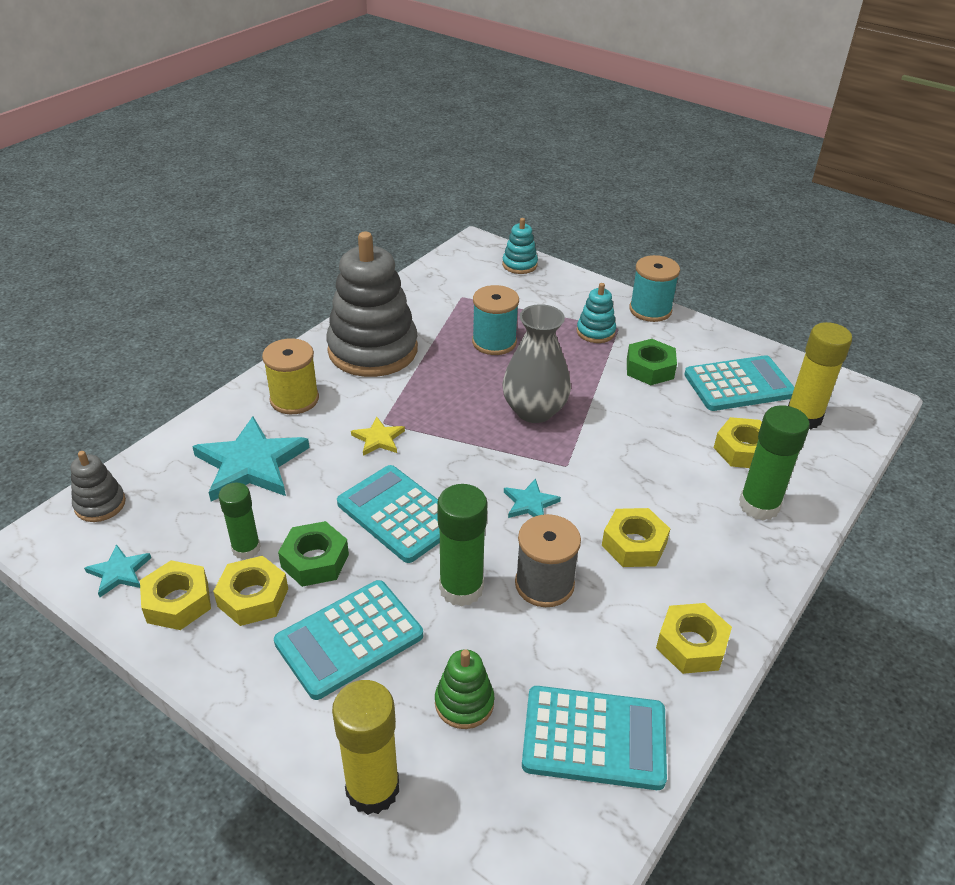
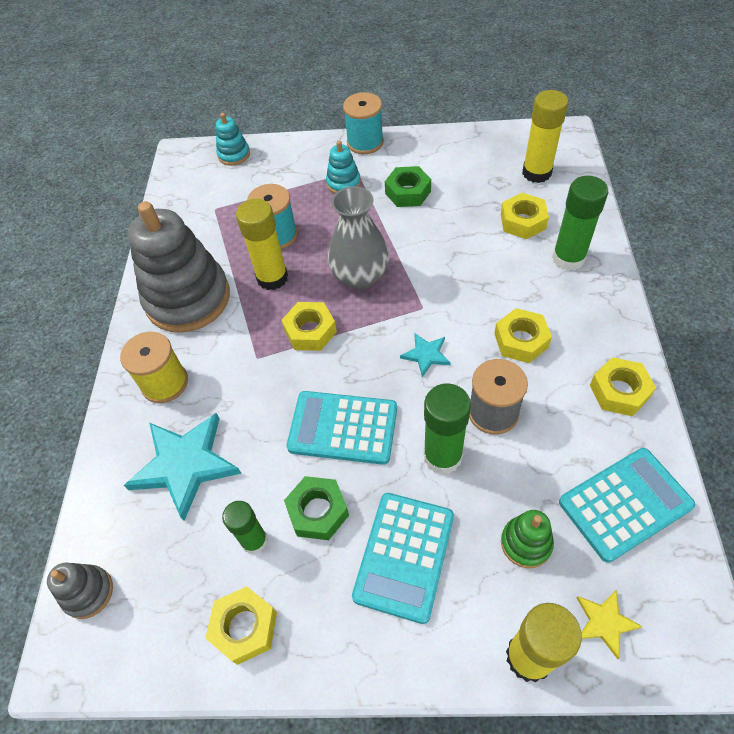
camera: 30 degrees left, 15 degrees up
turquoise star [84,544,151,597] -> none
yellow nut [213,556,288,626] -> yellow nut moved to [282,302,337,351]
yellow star [351,417,405,456] -> yellow star moved to [577,589,643,659]
turquoise calculator [684,355,795,411] -> none
none -> yellow glue stick [236,199,288,290]

